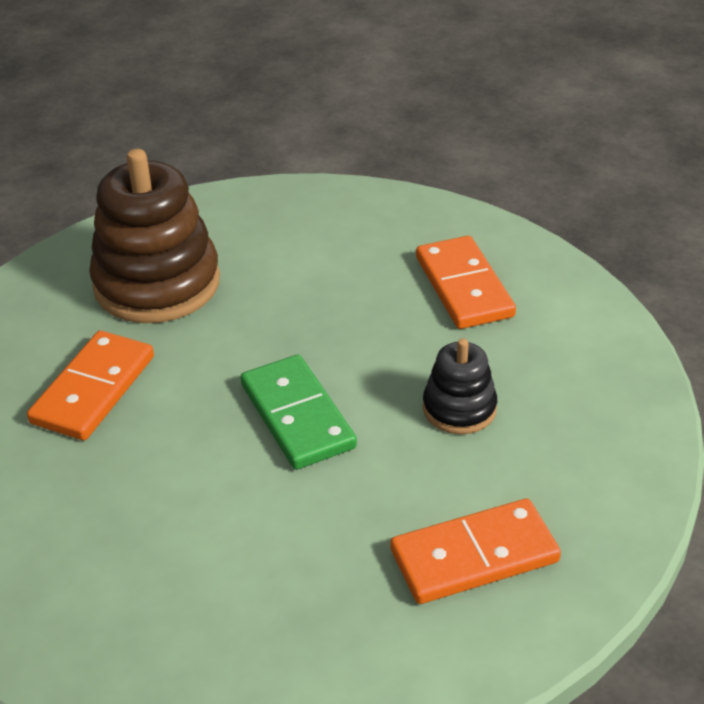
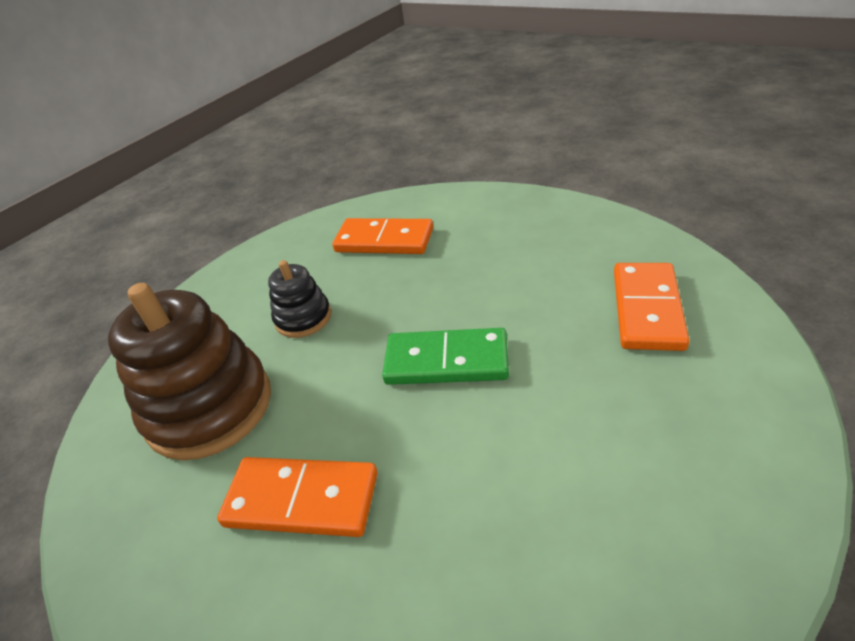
camera: 55 degrees left, 0 degrees up
orange domino [27,331,154,440] -> orange domino turned 45 degrees counterclockwise [217,457,378,537]
black stacking toy [423,339,497,434] -> black stacking toy moved to [268,260,331,338]

